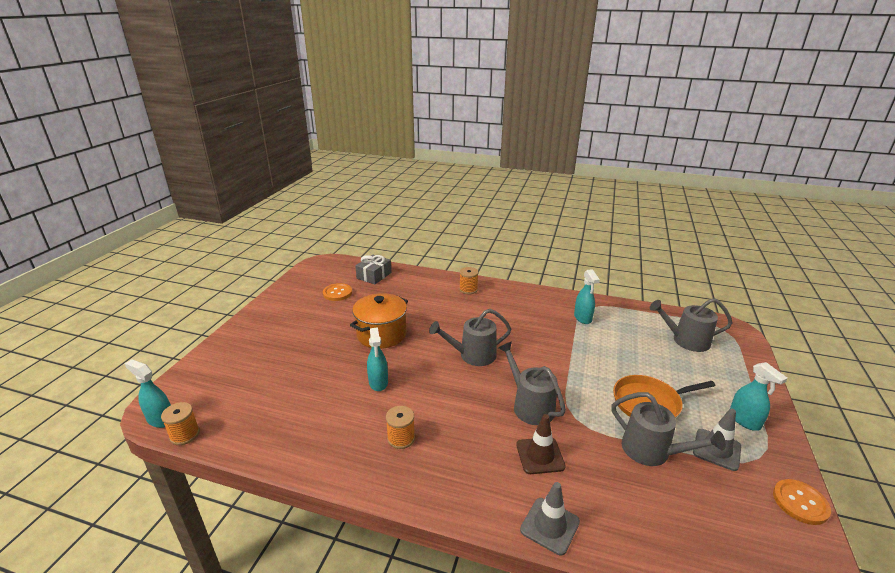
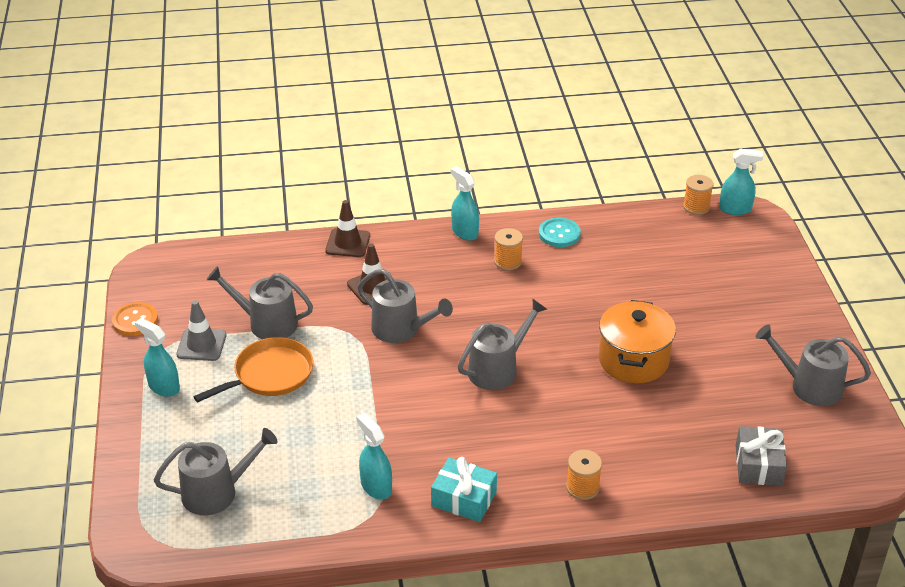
camera: 155 degrees right, 10 degrees up
orange button [323,283,352,301] -> none
turquoise spray bottle [367,327,388,391] -> turquoise spray bottle moved to [451,166,479,241]
grey traffic cone [520,482,580,556] -> brown traffic cone [325,200,370,257]
none -> turquoise gift [431,457,497,522]
none -> turquoise button [539,218,581,247]
none -> grey watering can [756,324,871,406]

